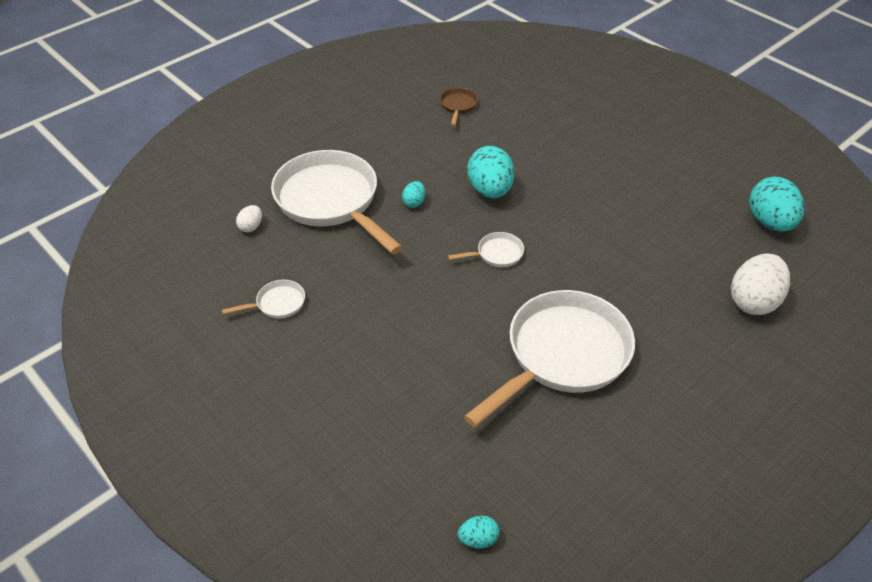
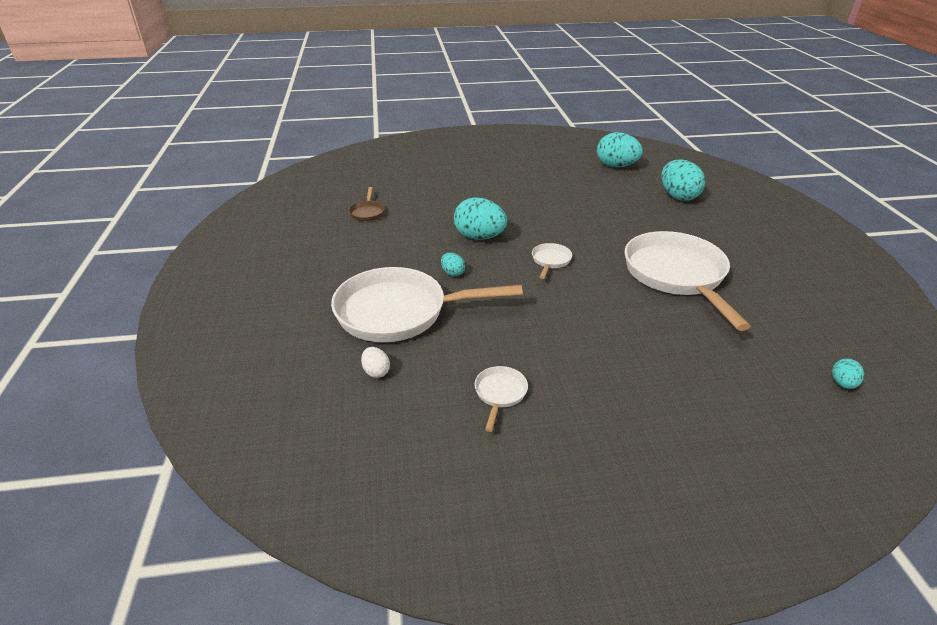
camera: 55 degrees left, 10 degrees down
brown pan [440,88,478,126] -> brown pan turned 135 degrees counterclockwise [349,187,385,221]
white egg [731,253,790,315] -> turquoise egg [661,160,705,201]

